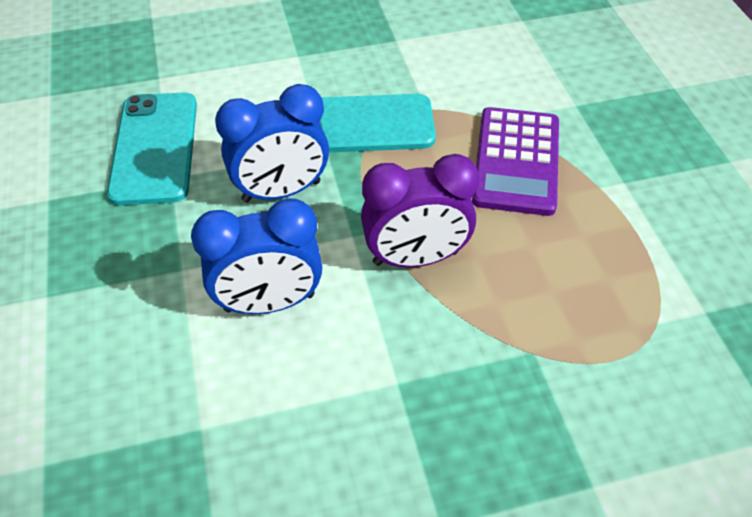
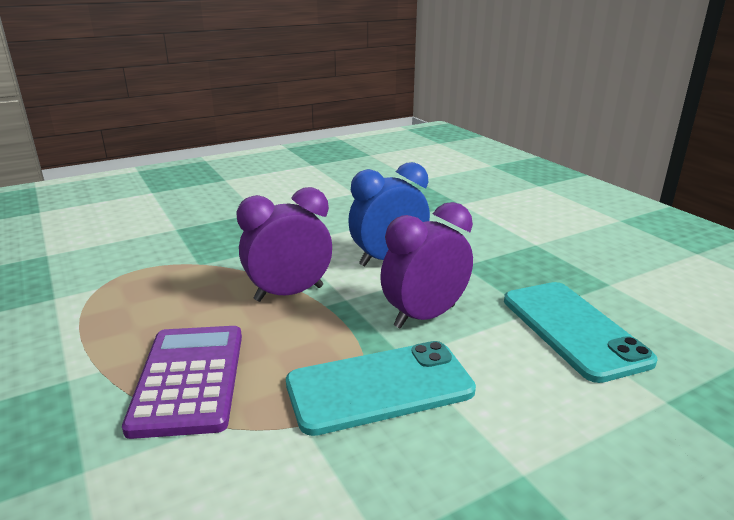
camera: 165 degrees right, 25 degrees down
blue clock [215,84,329,202] -> purple clock [380,202,473,329]

